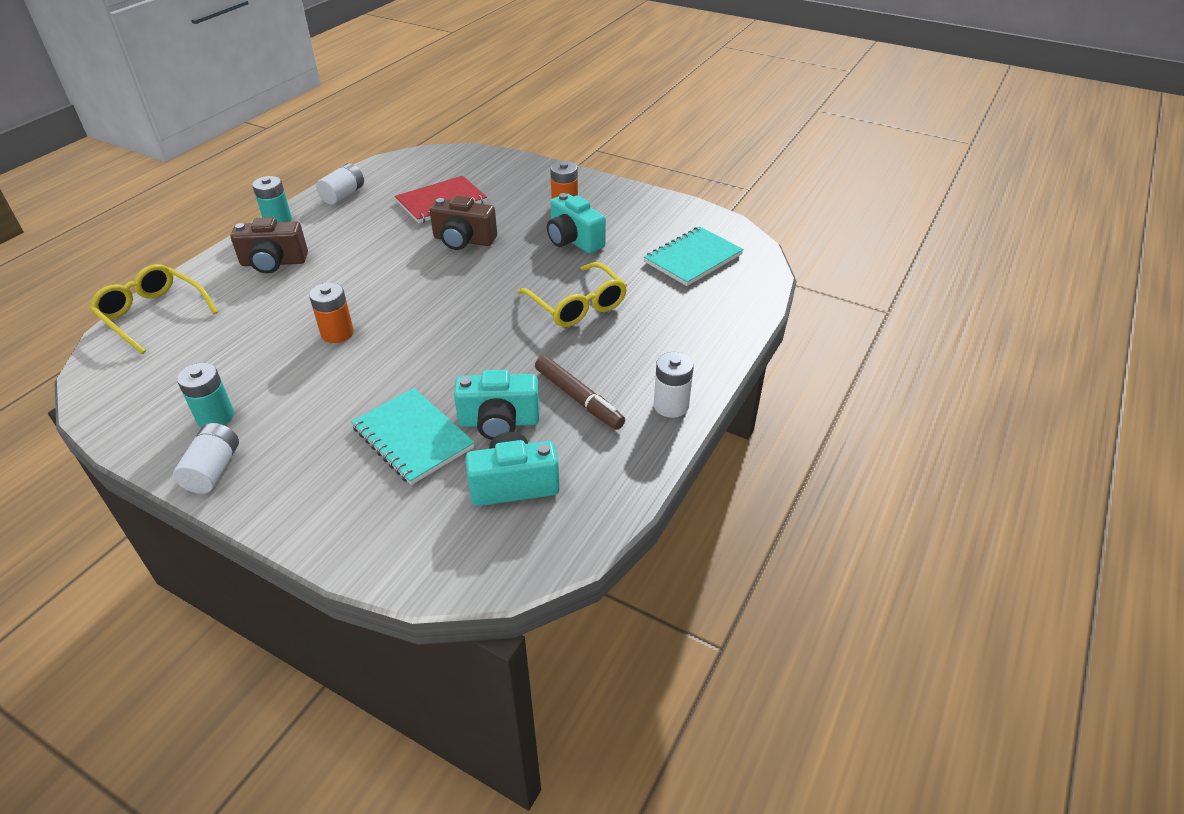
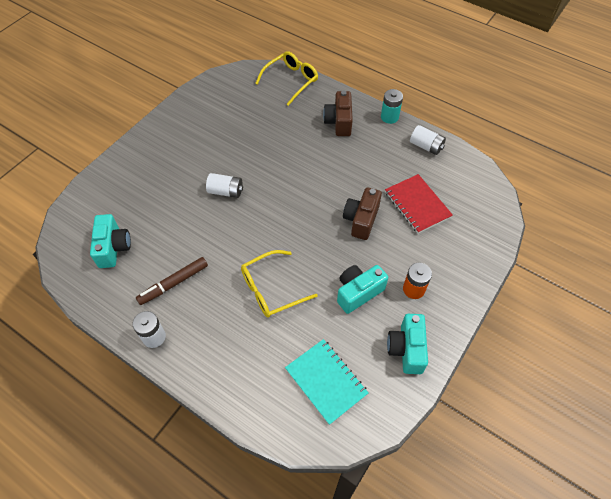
camera: 95 degrees right, 15 degrees up
white battery [173,423,239,494] -> white battery moved to [206,173,243,198]
turquoise battery [177,363,234,428] -> none
orange battery [309,283,354,343] -> none
turquoise notebook [351,388,475,485] -> none
turquoise camera [454,370,540,440] -> turquoise camera moved to [387,314,428,374]

